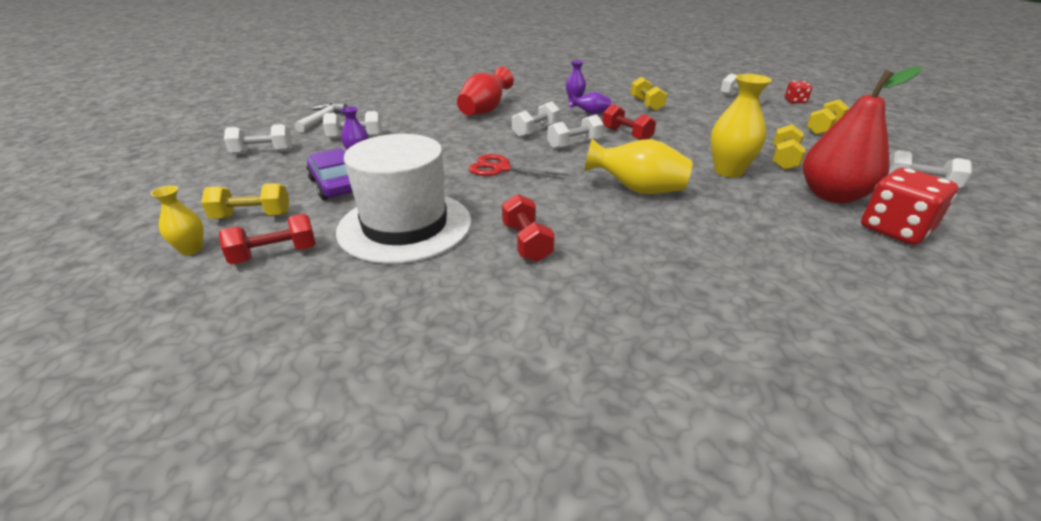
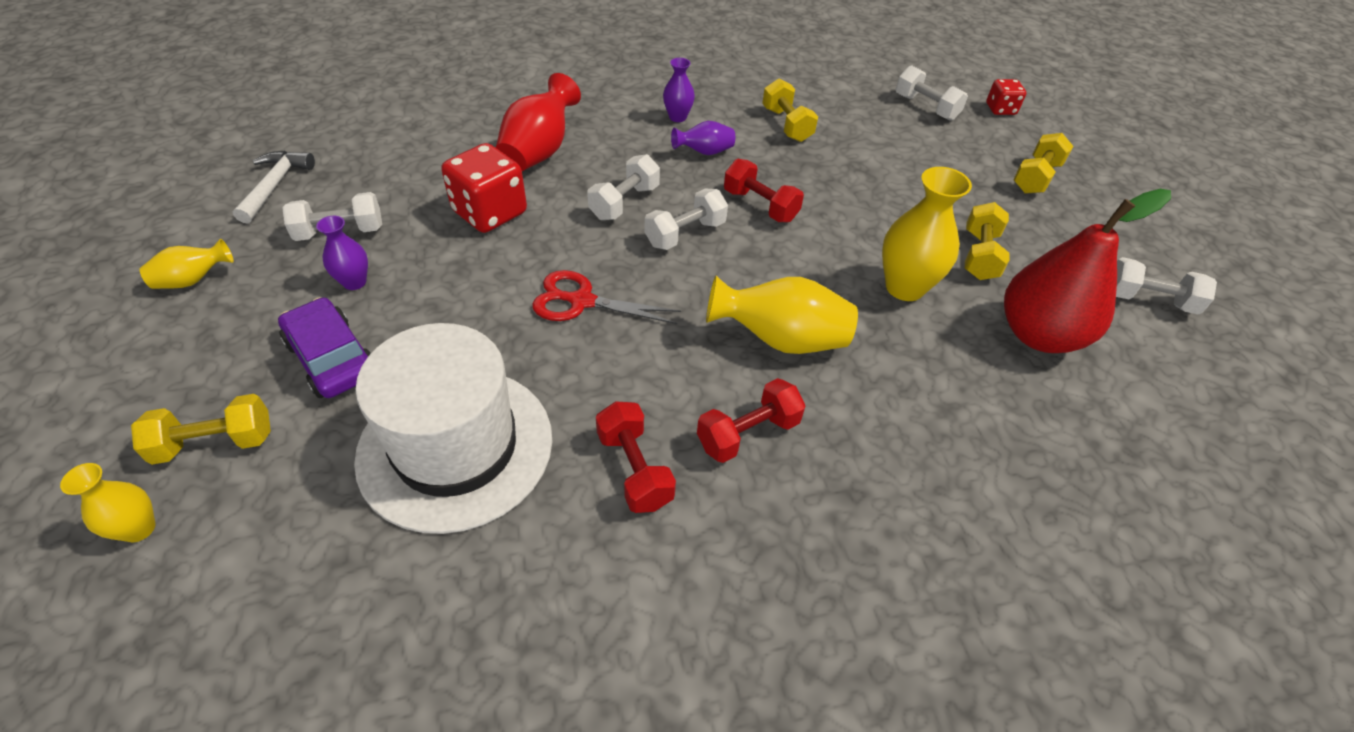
camera: 10 degrees left, 15 degrees up
red dumbbell [219,214,316,264] -> red dumbbell moved to [697,378,806,463]
white dumbbell [224,124,292,154] -> yellow vase [140,239,234,289]
red dice [861,168,958,245] -> red dice moved to [441,143,527,233]

